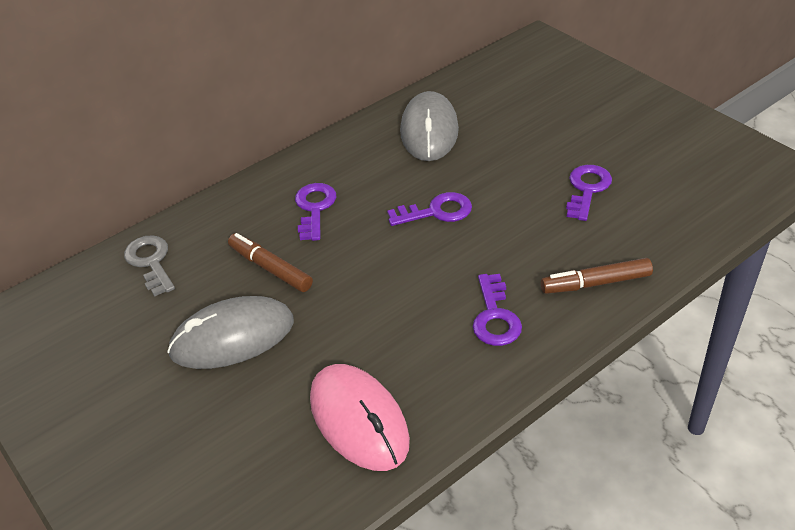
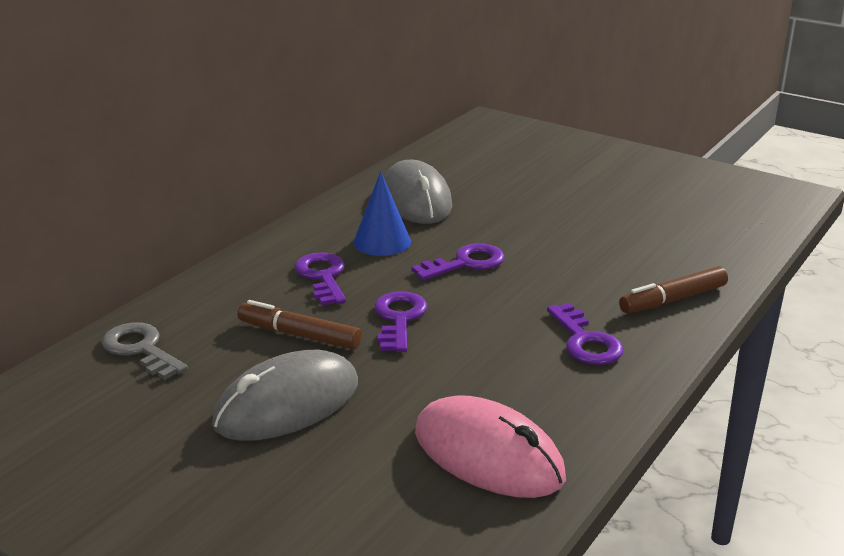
camera: 20 degrees left, 15 degrees down
purple key [566,165,612,221] -> purple key moved to [374,291,427,352]
none -> blue cone [353,171,411,256]

